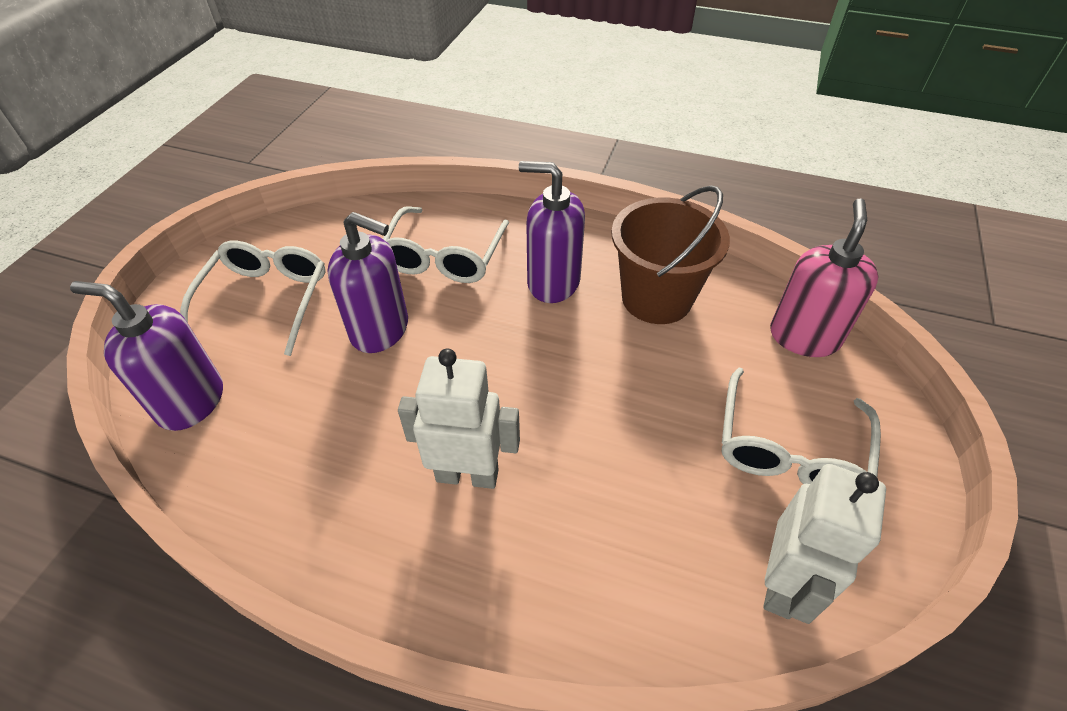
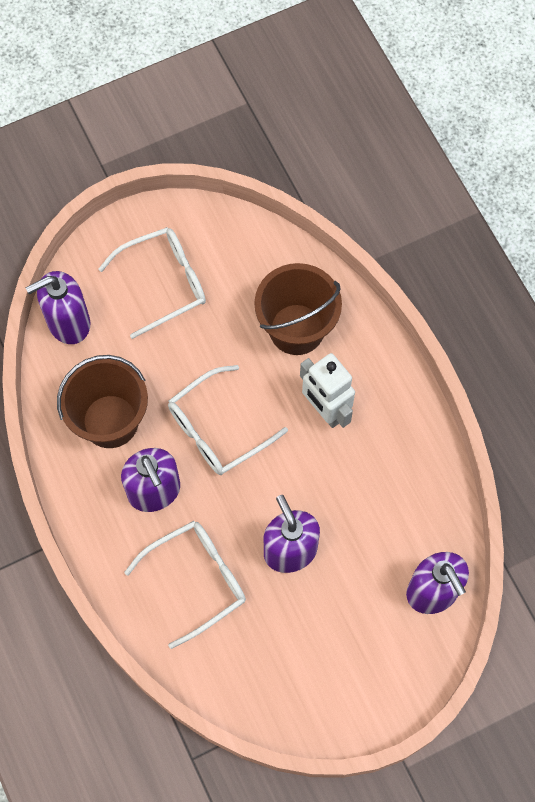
camera: 135 degrees left, 20 degrees up
white glasses [180,241,325,356] -> white glasses moved to [168,365,288,475]
white robot [763,464,886,624] -> none
pink soap dispenser [770,199,879,357] -> purple soap dispenser [26,271,90,344]
none -> brown bucket [254,263,342,355]

